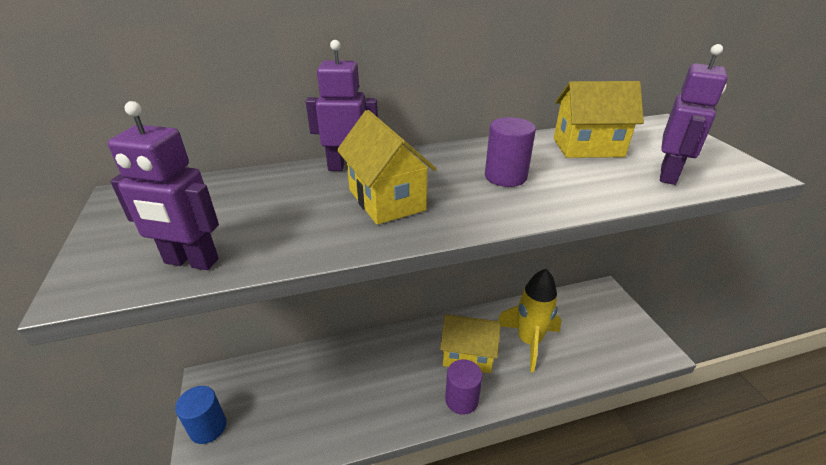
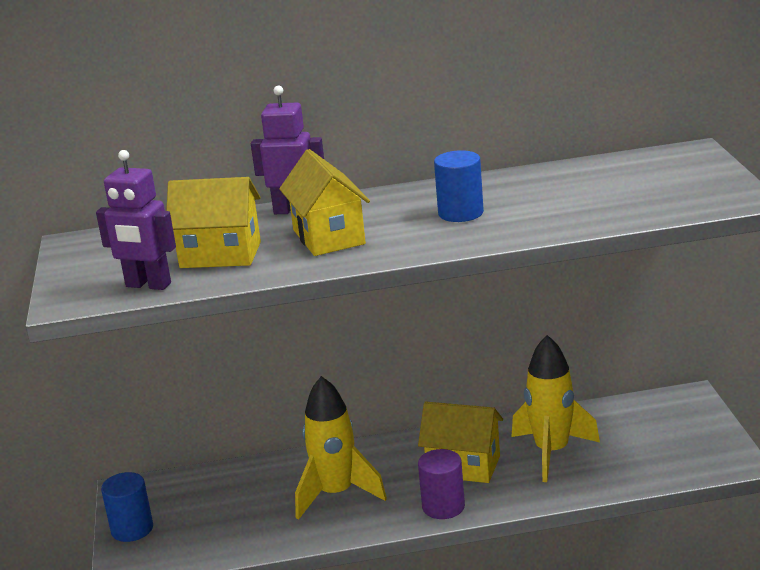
camera: 10 degrees right, 10 degrees down
purple cylinder [485,117,536,187] -> blue cylinder [434,150,484,222]
yellow house [554,81,644,158] -> yellow house moved to [166,177,261,268]
purple robot [660,44,728,185] -> none
none -> yellow rocket [295,376,387,520]

